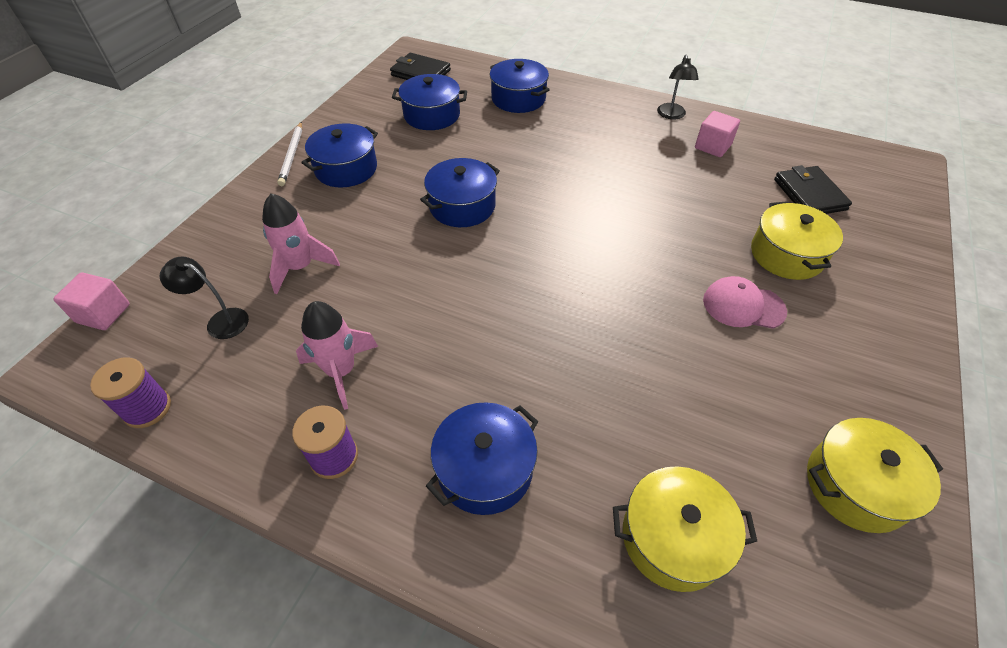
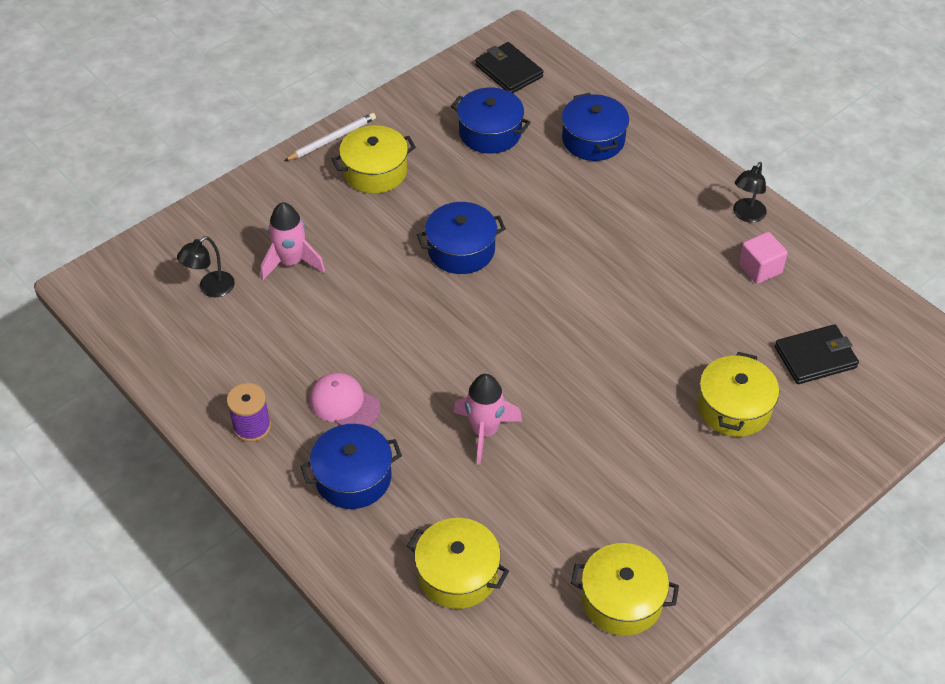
camera: 25 degrees right, 0 degrees up
pink cube [53,272,130,330] -> none
purple spool [90,357,171,428] -> none
black lamp [160,257,249,339] -> black lamp turned 90 degrees counterclockwise [177,236,235,298]
white pencil [277,122,302,186] -> white pencil turned 150 degrees counterclockwise [284,113,376,161]
pink rocket [296,301,378,410] -> pink rocket moved to [453,374,522,465]
blue pot [301,123,378,188] -> yellow pot [332,125,416,194]
pink cap [703,276,787,329] -> pink cap moved to [309,373,380,427]
black wallet [774,165,852,214] -> black wallet turned 60 degrees clockwise [775,324,859,384]

